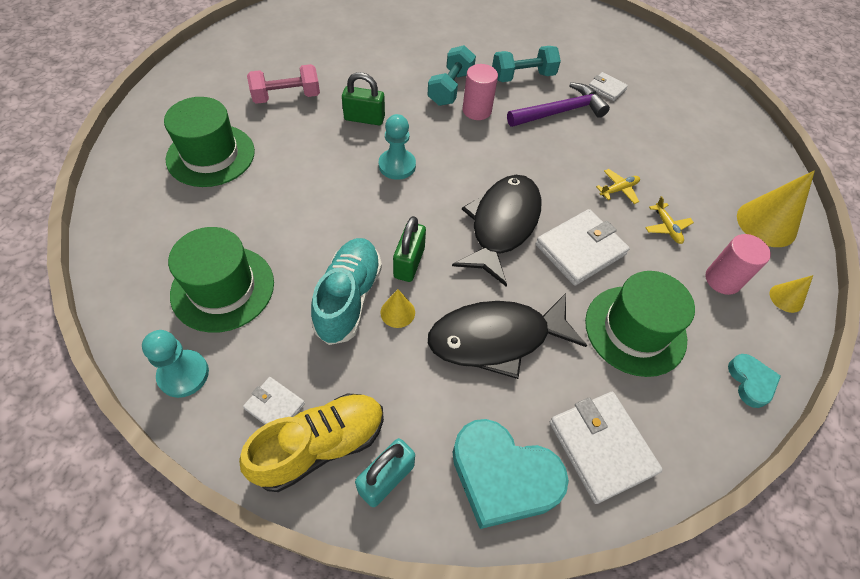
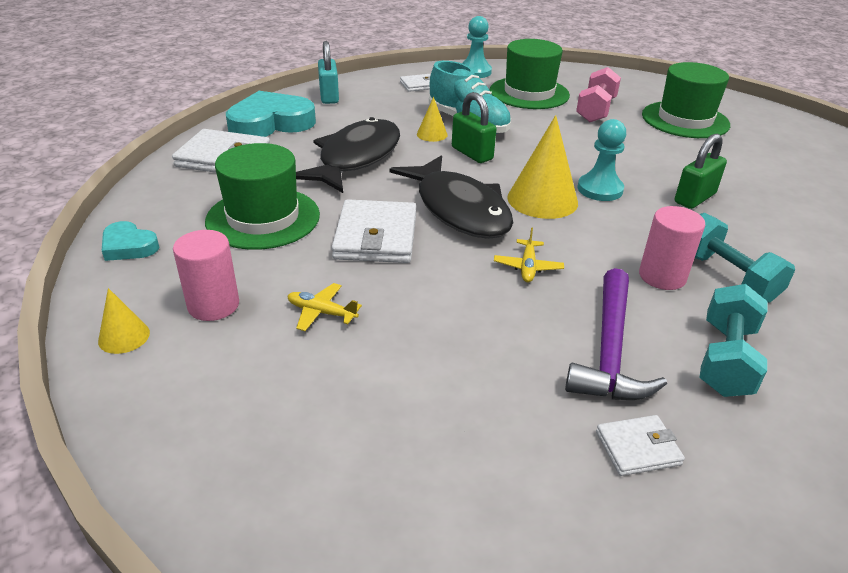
camera: 130 degrees right, 20 degrees down
yellow shoe [239,394,384,492] -> none
pink dumbbell [247,64,320,104] -> pink dumbbell moved to [576,67,621,122]
yellow plane [596,169,640,204] -> yellow plane moved to [494,227,564,282]
yellow cone [737,170,815,247] -> yellow cone moved to [507,115,578,219]

